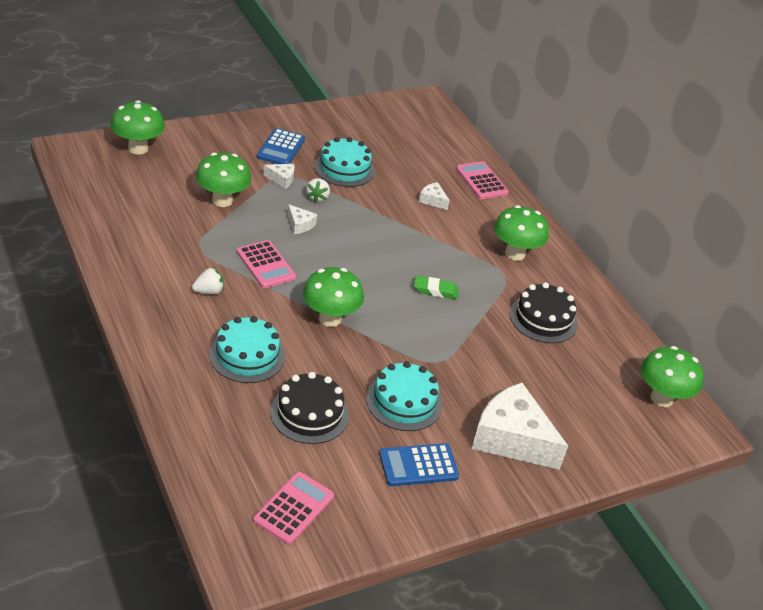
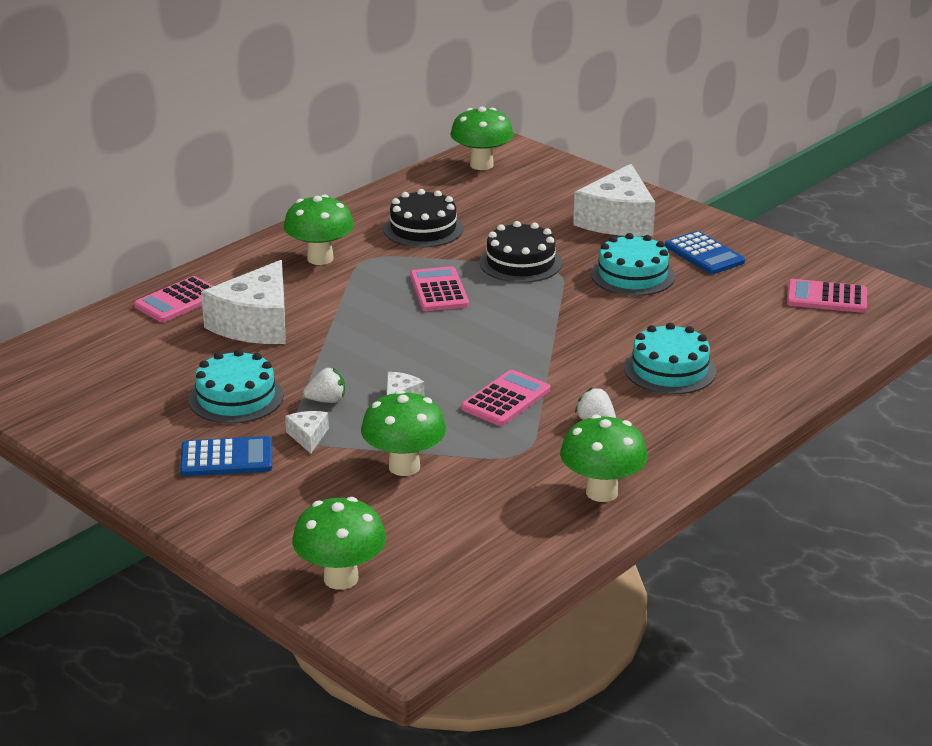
camera: 105 degrees left, 10 degrees down
black cake [270,372,349,444] -> black cake moved to [479,221,562,283]
green mushroom [303,267,364,327] -> green mushroom moved to [560,415,648,502]
green eraser [414,276,459,299] -> pink calculator [410,266,469,311]
white cheese [419,182,450,210] -> white cheese [201,260,286,344], size x2.33

